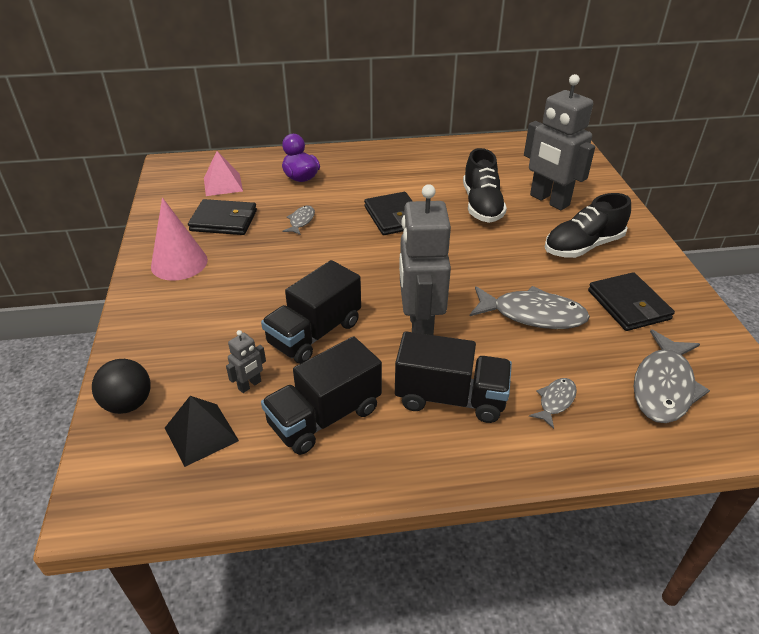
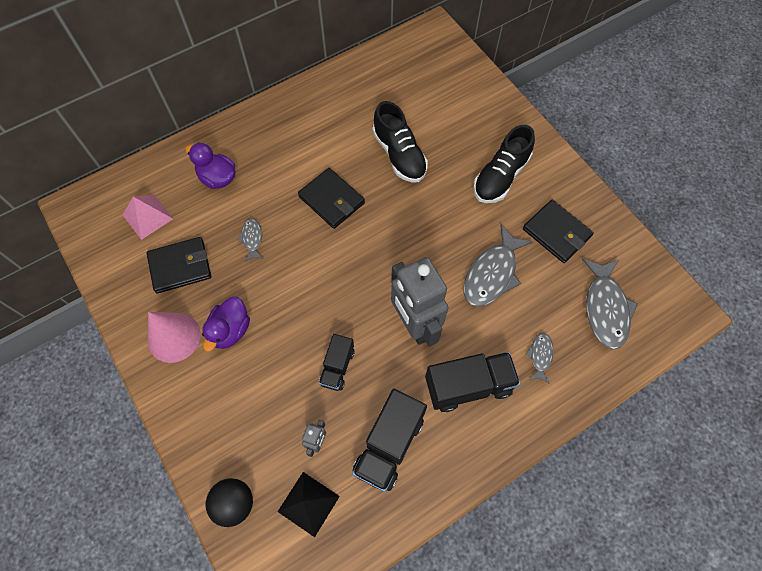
camera: 25 degrees left, 25 degrees up
black truck [261,260,361,364] -> black truck [319,334,354,391], size x0.60
grey fish [470,286,590,329] -> grey fish turned 135 degrees clockwise [464,225,533,307]
grey robot [524,74,595,210] -> none
none -> purple duck [202,297,250,351]

